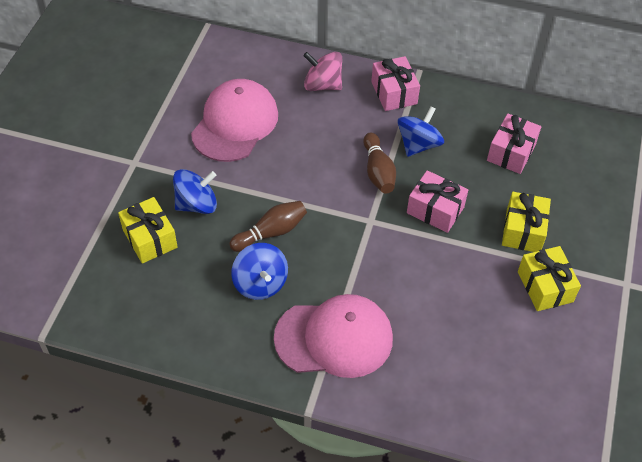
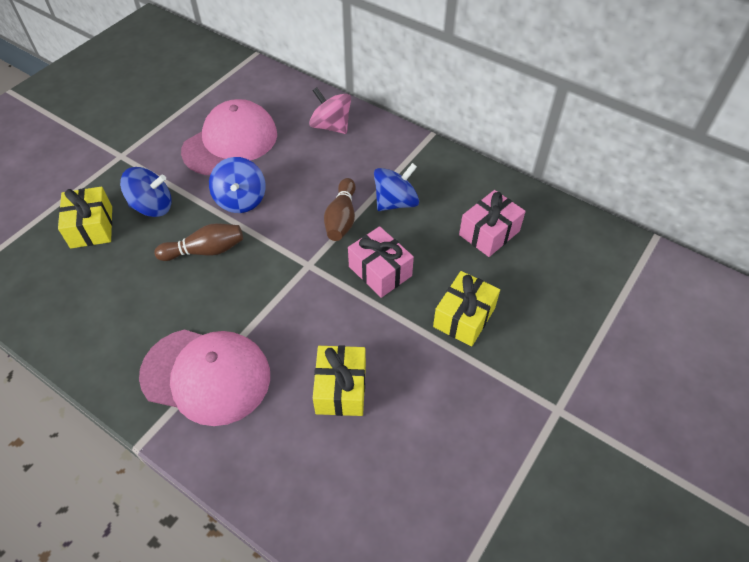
camera: 20 degrees right, 0 degrees up
blue spinning top [231,243,288,300] -> blue spinning top moved to [209,157,266,213]
pink gift [371,56,420,111] -> none
yellow gift [518,246,581,311] -> yellow gift moved to [313,345,366,416]

